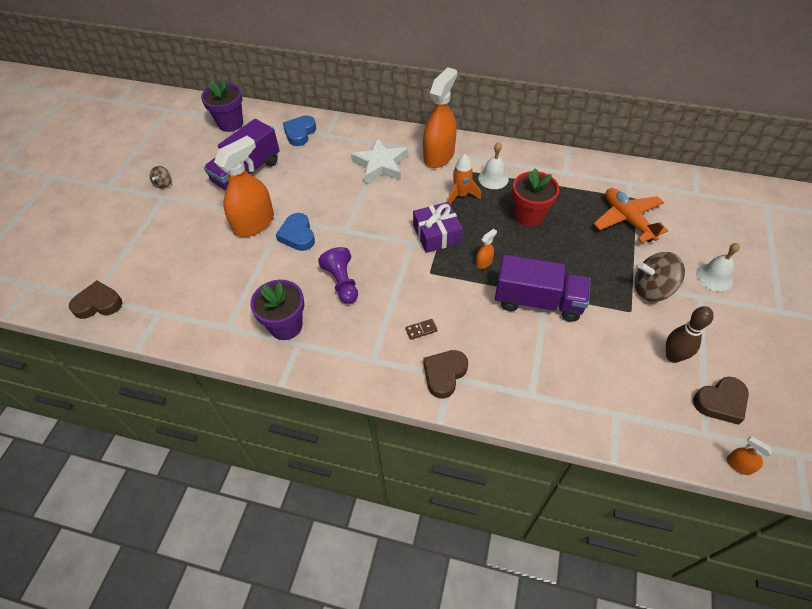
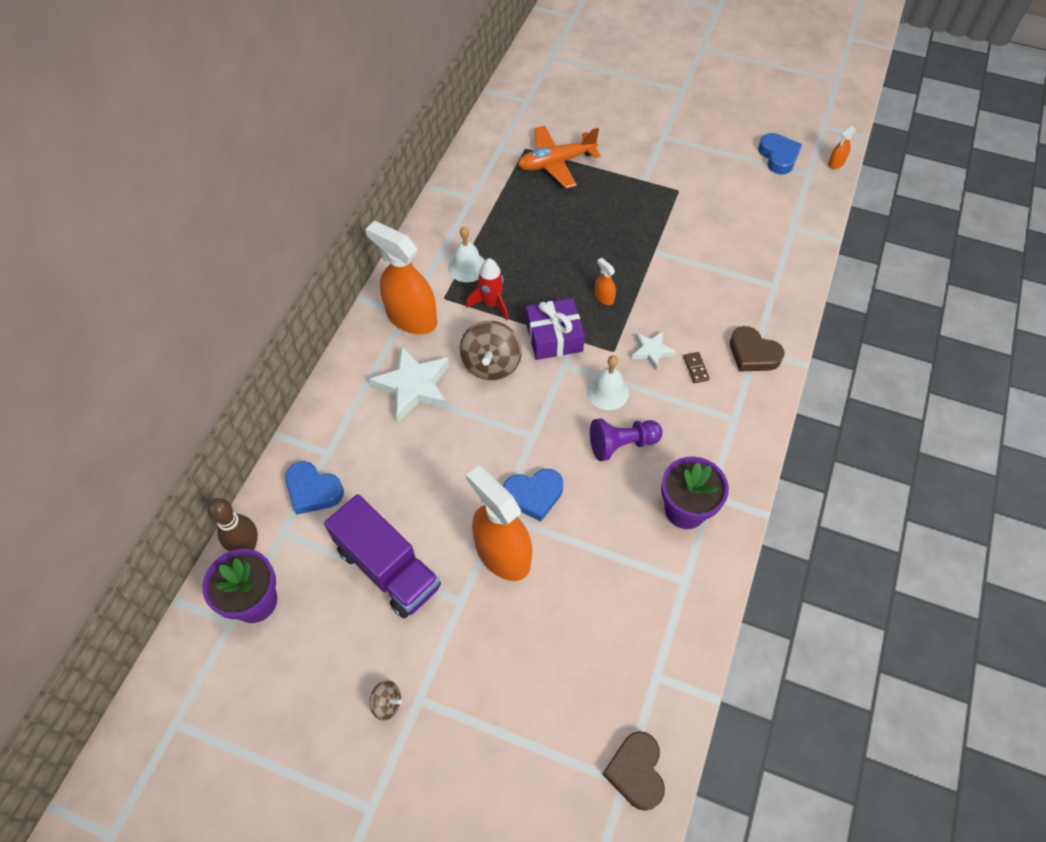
camera: 85 degrees left, 5 degrees up
orange rocket [448,154,481,204] -> red rocket [466,258,508,320]
purple truck [495,255,590,322] -> none
red flower pot [512,168,559,227] -> none
brown spinning top [635,252,685,301] -> brown spinning top moved to [460,321,522,380]
brown bowling pin [666,306,714,363] -> brown bowling pin moved to [207,498,258,551]
brown heart [693,377,749,425] -> blue heart [758,133,802,174]
white bell [696,243,740,292] -> white bell moved to [587,355,629,410]
none -> white star [632,331,676,370]

